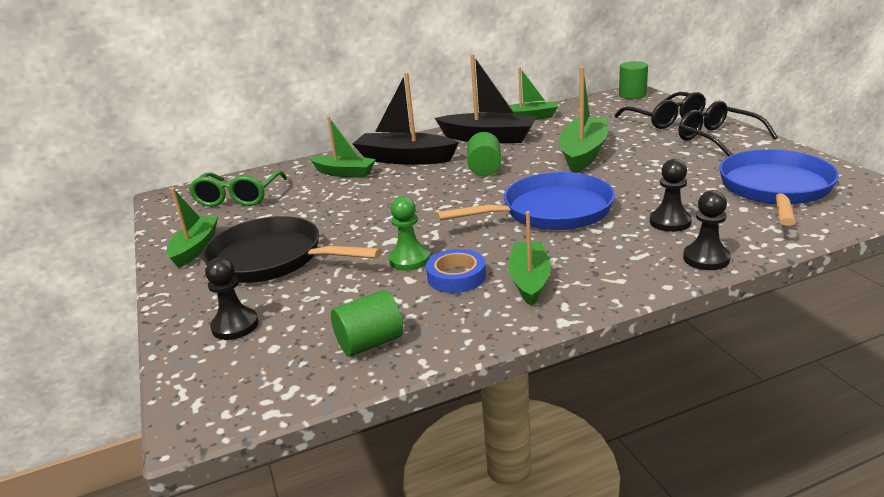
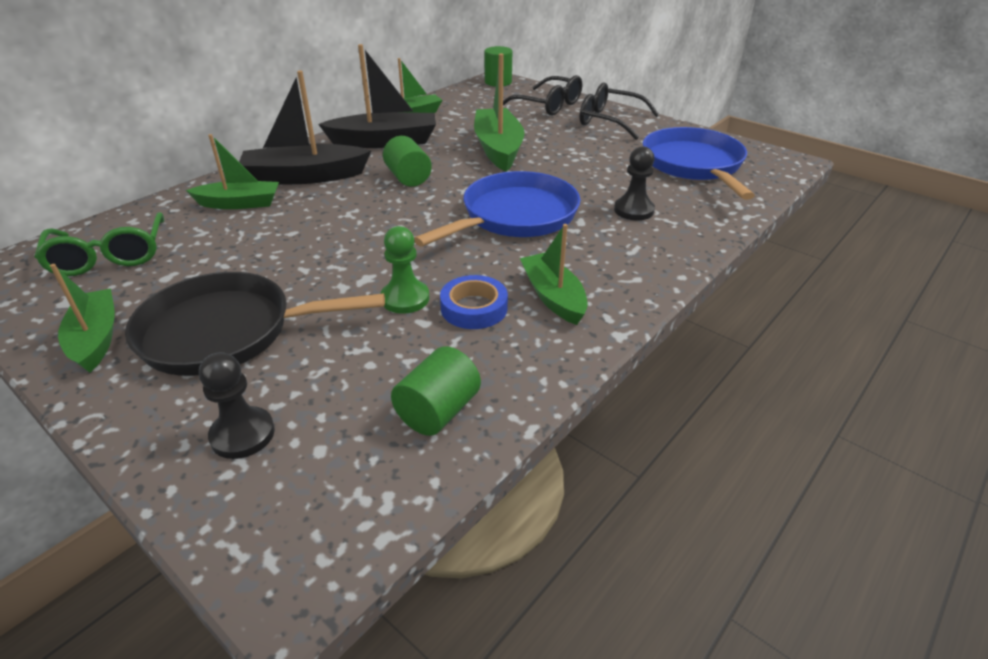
camera: 30 degrees left, 10 degrees up
black pawn [683,190,731,270] -> none

